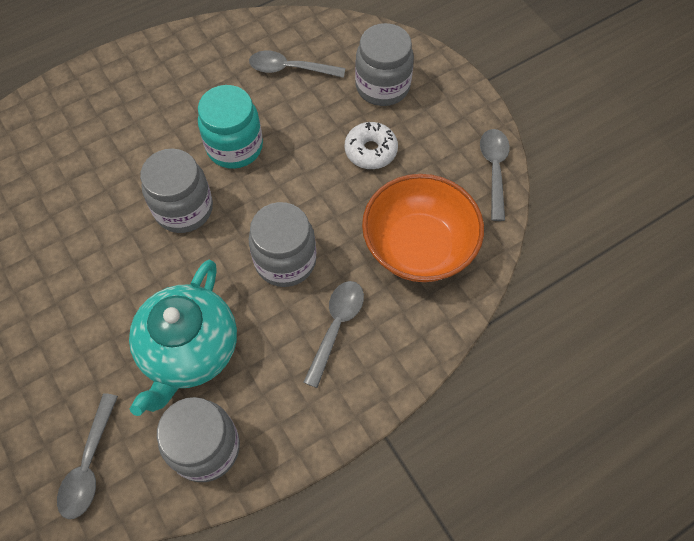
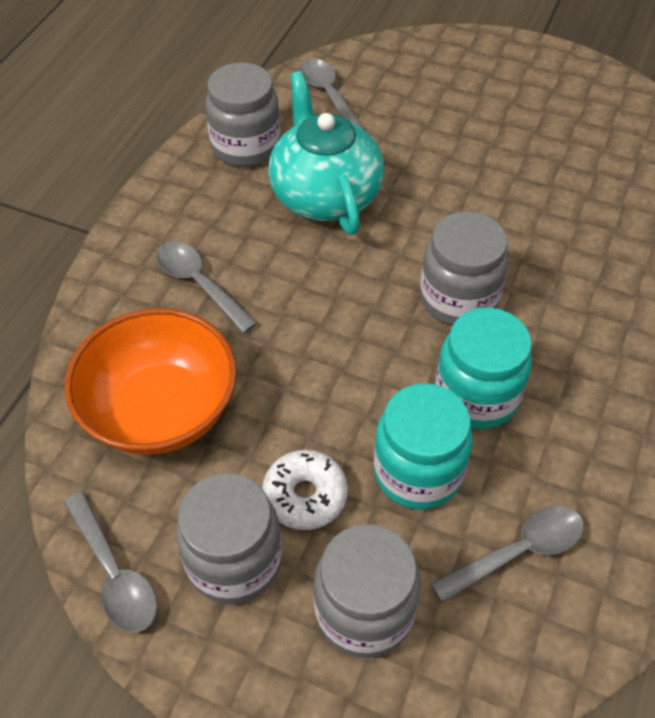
camera: 145 degrees right, 10 degrees down
grey jar [249,202,316,287] -> grey jar moved to [176,473,282,604]
grey spoon [303,281,364,388] -> grey spoon turned 150 degrees clockwise [156,241,257,333]
none -> turquoise jar [374,383,473,509]

